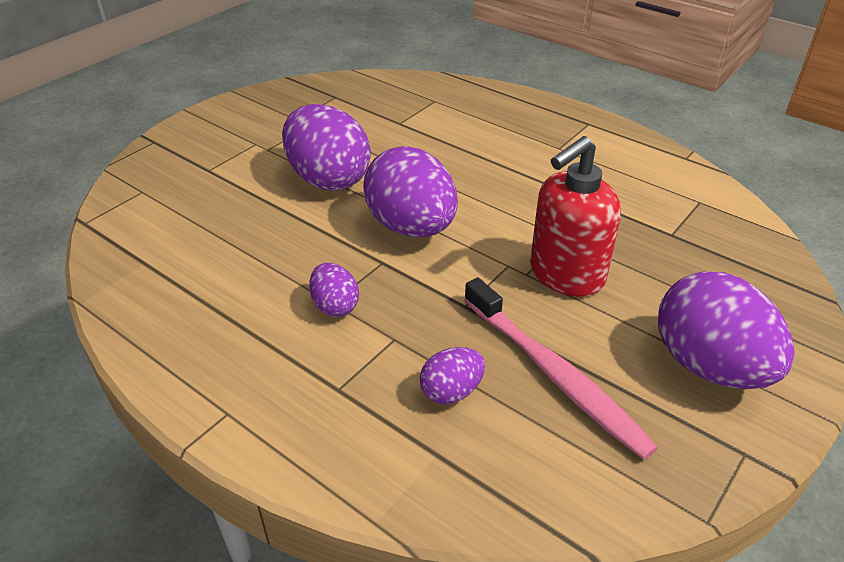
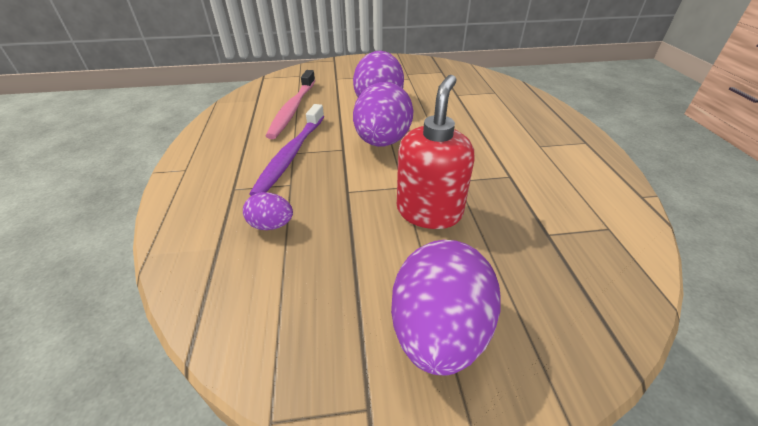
camera: 45 degrees right, 0 degrees up
purple egg [309,263,359,317] -> purple toothbrush [250,104,324,196]
pink toothbrush [464,277,658,460] -> pink toothbrush moved to [266,70,315,139]
red soap dispenser [530,136,621,297] -> red soap dispenser turned 105 degrees clockwise [397,75,474,229]

